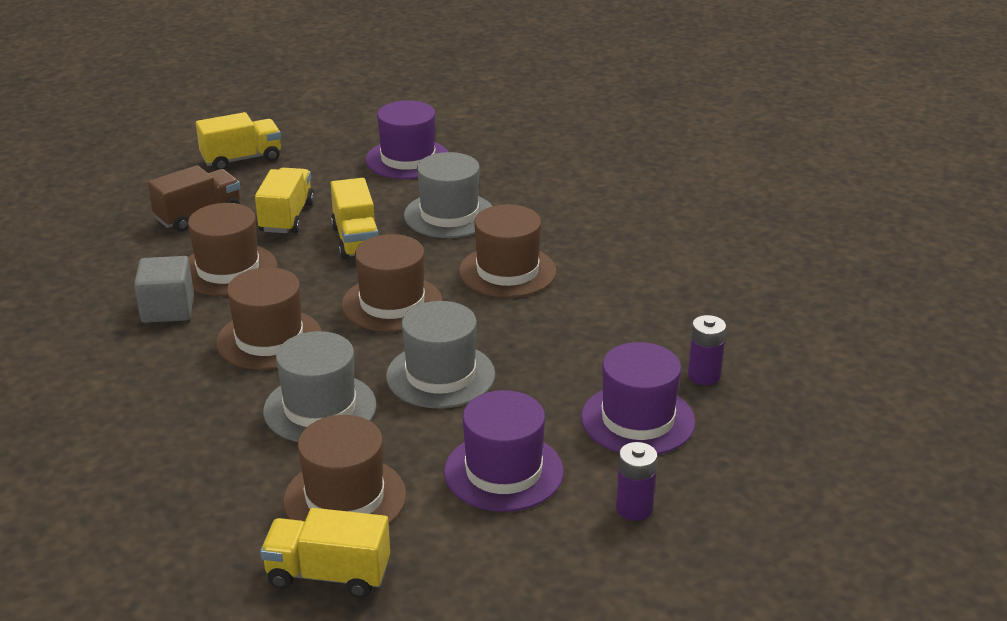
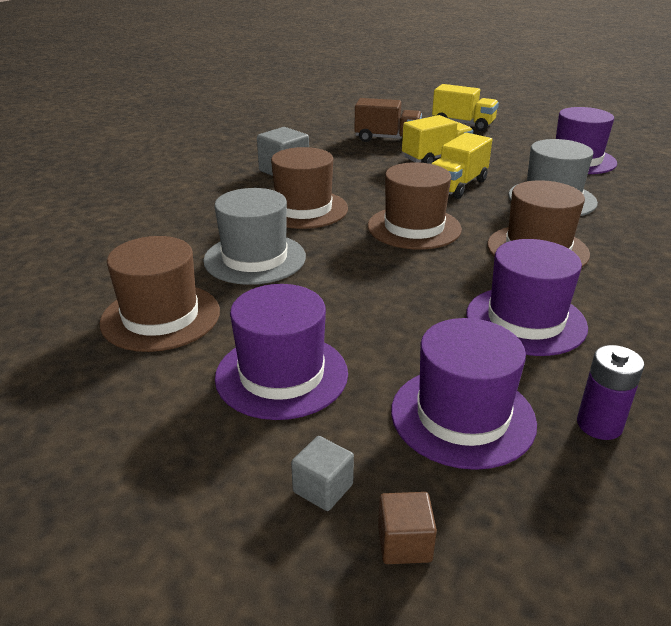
camera: 50 degrees right, 0 degrees up
brown hat [188,203,277,296] -> none
yellow truck [260,508,390,598] -> none
grey hat [386,301,495,408] -> none
purple battery [616,442,657,521] -> grey cube [291,436,354,511]
none -> brown cube [378,492,437,564]
none -> purple hat [466,239,588,356]

